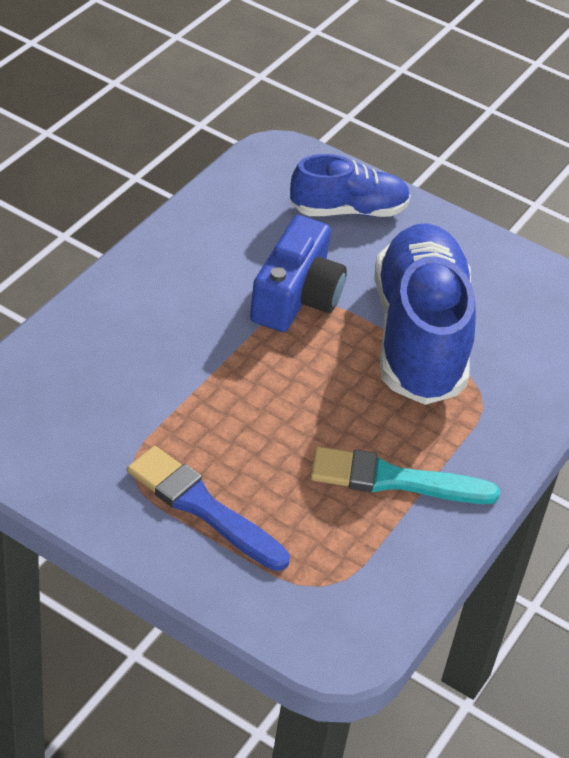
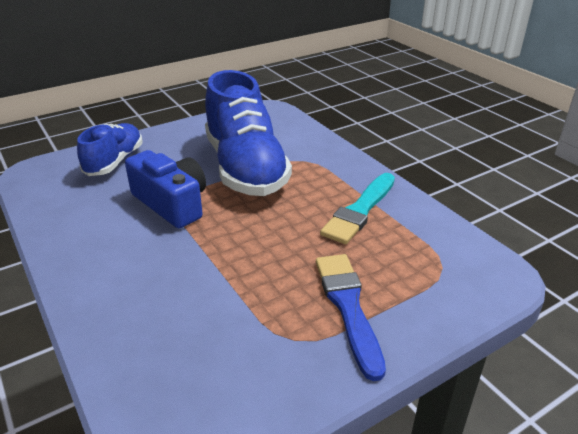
camera: 60 degrees left, 10 degrees down
blue brush [127,446,289,571] -> blue brush turned 105 degrees clockwise [316,254,386,381]
blue shoe [374,223,476,405] -> blue shoe turned 135 degrees counterclockwise [205,70,292,196]

